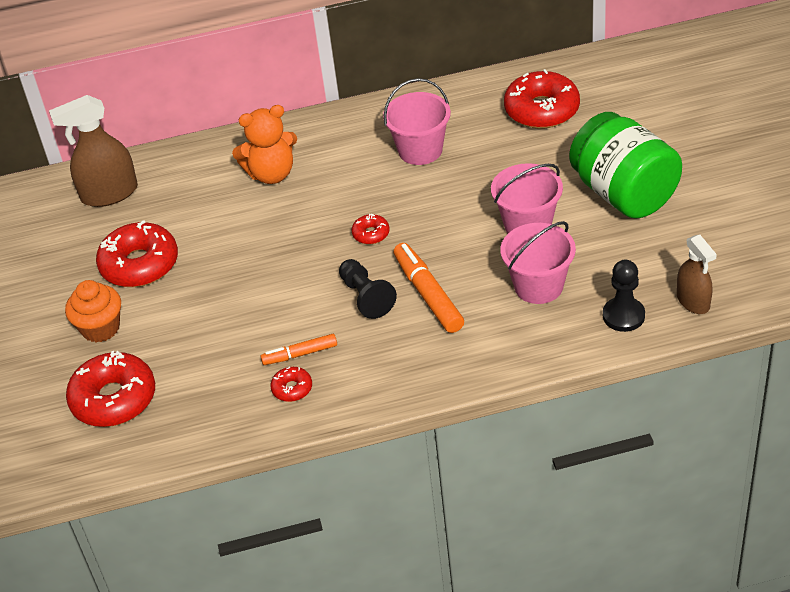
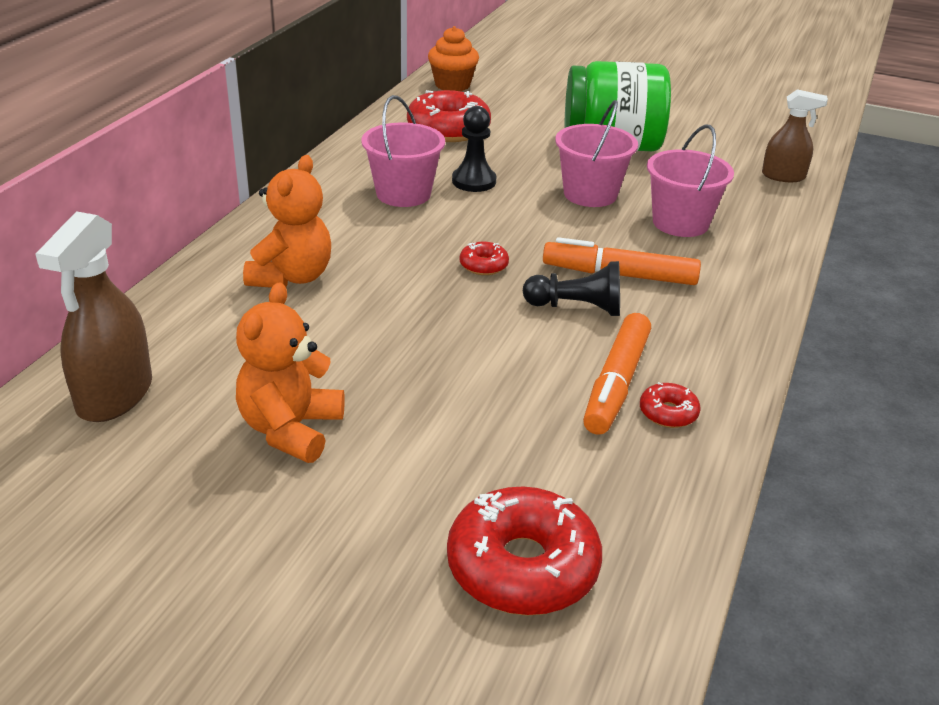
camera: 60 degrees left, 10 degrees down
orange cupcake [65,280,121,342] -> orange cupcake moved to [428,26,479,91]
red donut [96,220,178,287] -> orange teddy bear [236,282,345,463]
orange marker [260,334,337,365] -> orange marker [583,313,651,435], size x1.65
black pawn [603,260,645,332] -> black pawn moved to [452,106,496,192]

